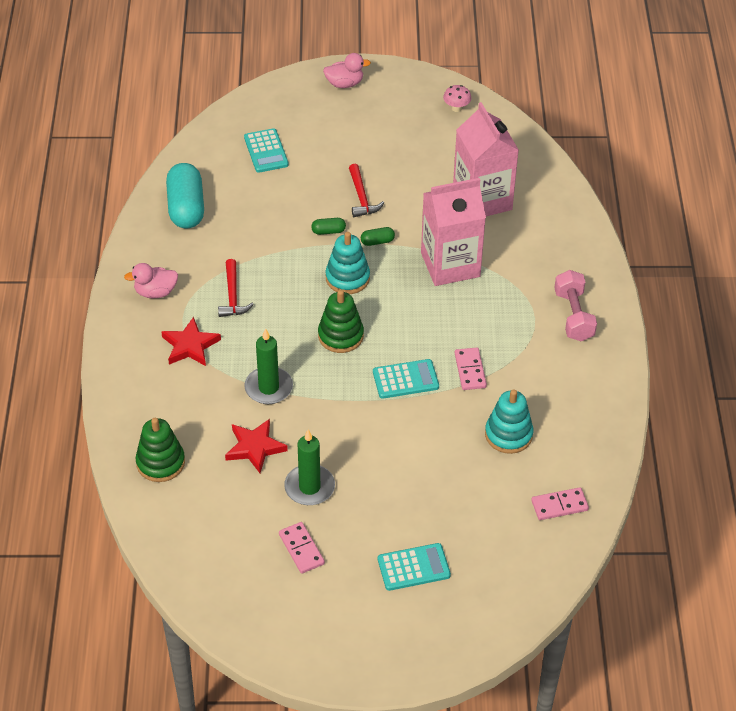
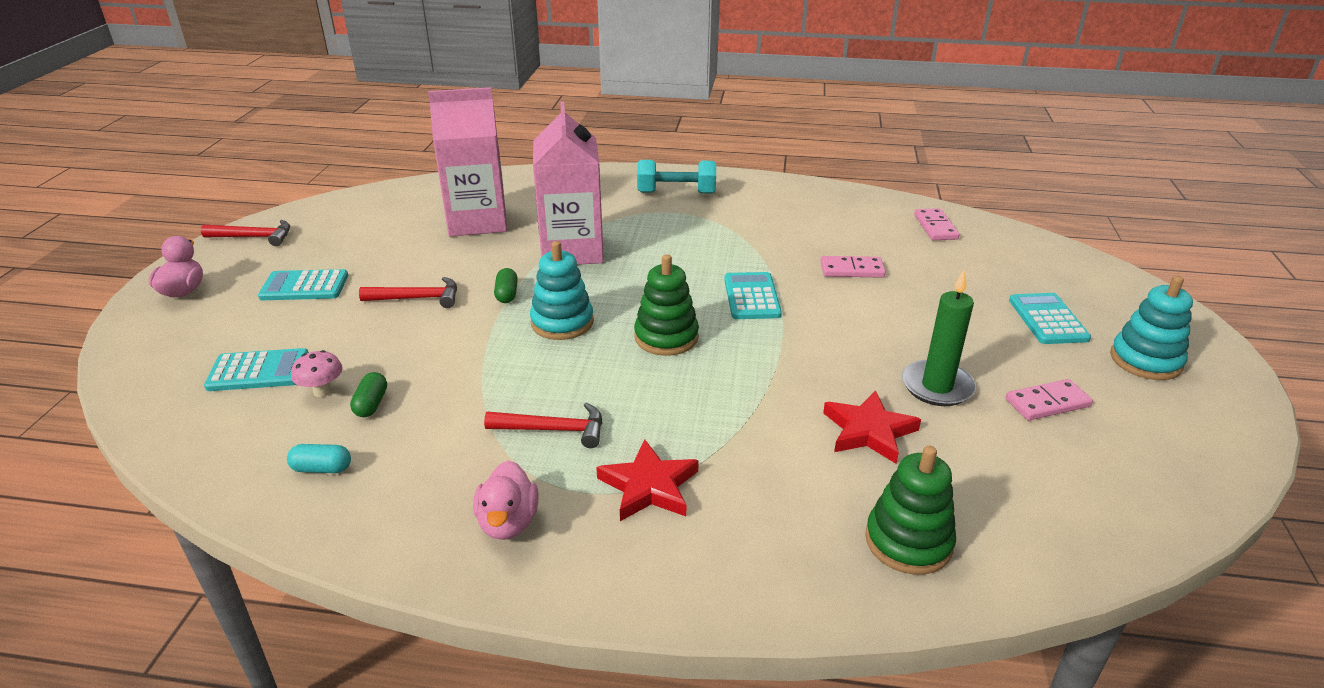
camera: 80 degrees left, 15 degrees down
turquoise capsule [166,163,204,229] -> turquoise capsule [287,444,351,473], size x0.44
green candle [244,328,293,404] -> none
green capsule [311,218,346,235] -> green capsule moved to [350,372,387,417]
pink mushroom [443,85,471,112] -> pink mushroom moved to [291,350,343,397]
pink domino [455,348,487,390] -> pink domino moved to [820,256,886,278]
turquoise stacking toy [485,389,533,454] -> turquoise stacking toy moved to [1110,276,1193,380]
pink dumbbell [554,270,597,341] -> turquoise dumbbell [637,160,716,194]
none -> red hammer [201,220,290,246]
none -> turquoise calculator [258,269,348,300]

